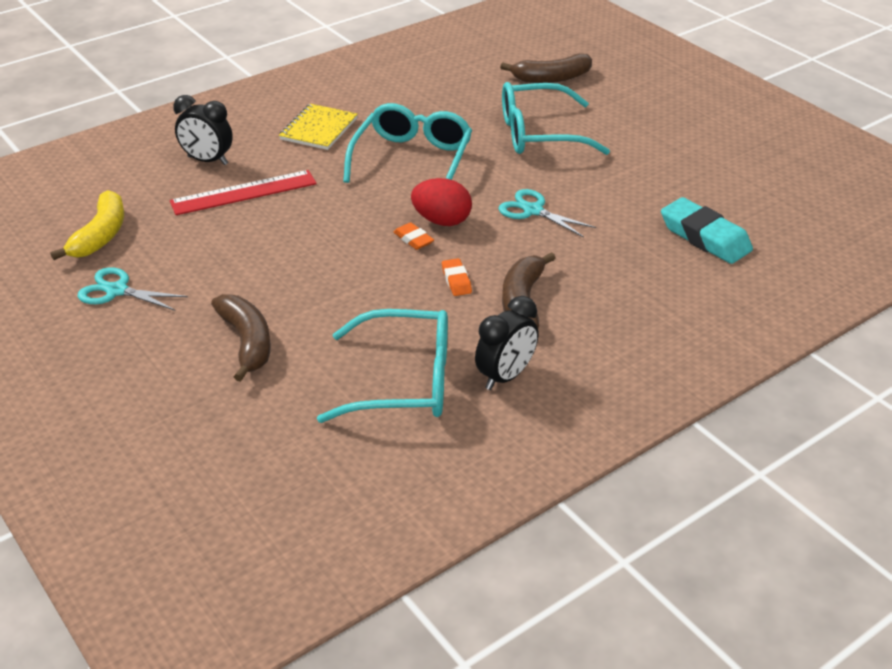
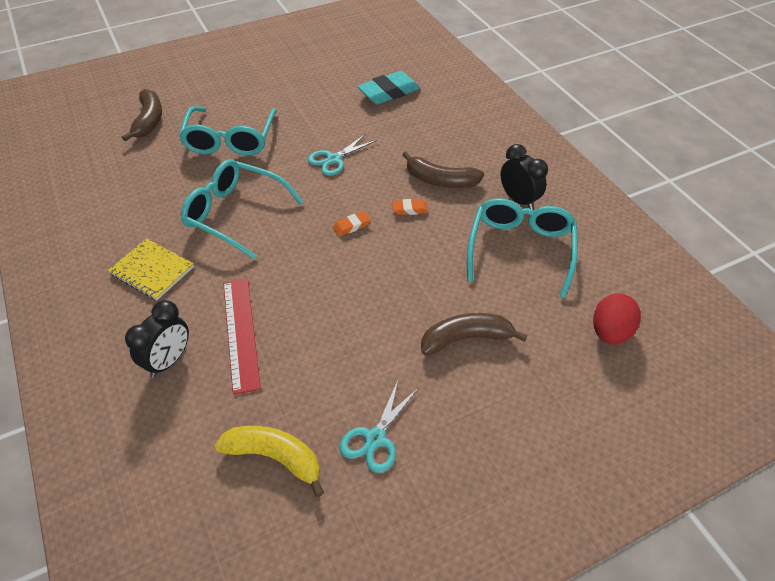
camera: 80 degrees left, 10 degrees up
red egg [411,178,472,226] -> red egg moved to [593,293,641,344]

